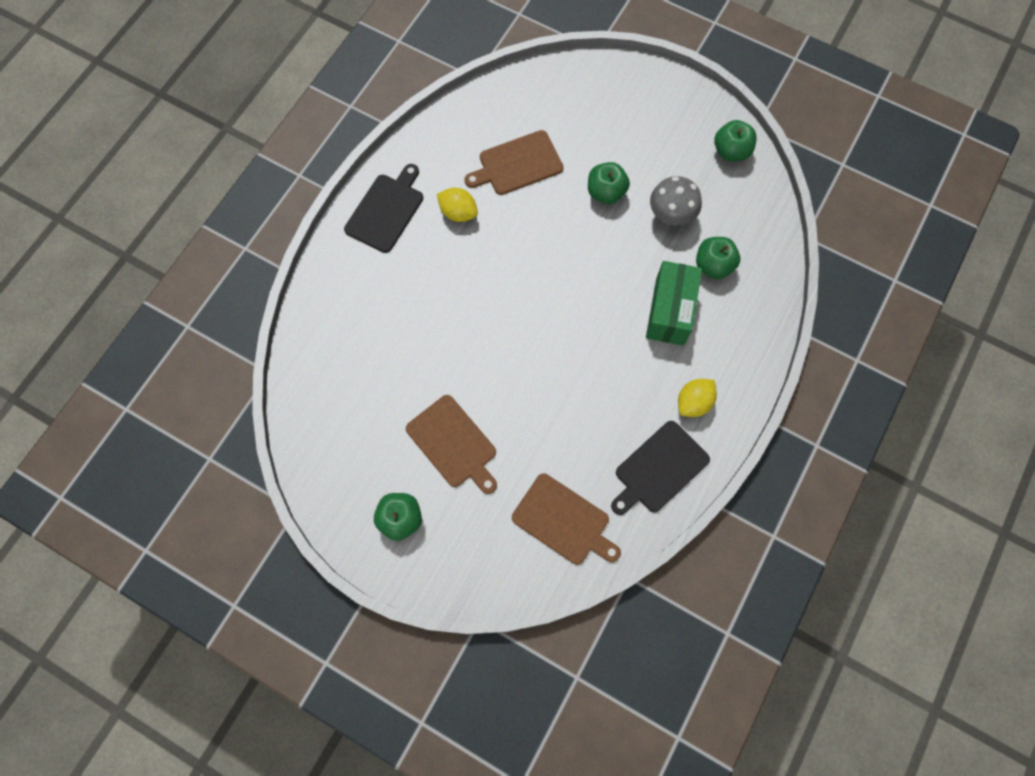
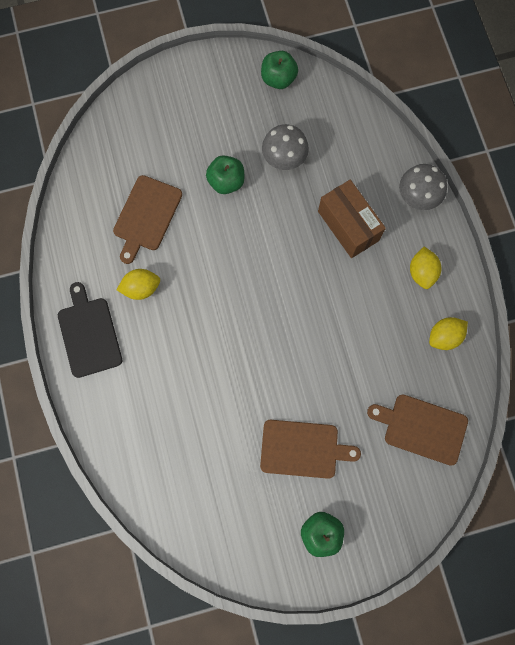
camera: 45 degrees left, 5 degrees up
brown cutting board [512,474,621,565] -> brown cutting board turned 150 degrees counterclockwise [367,394,468,466]
black cutting board [611,421,710,515] -> yellow lemon [429,317,468,350]
green box [646,261,702,346] -> brown box [318,180,386,258]
green apple [696,237,740,279] -> none
none -> grey mushroom [399,164,447,210]

